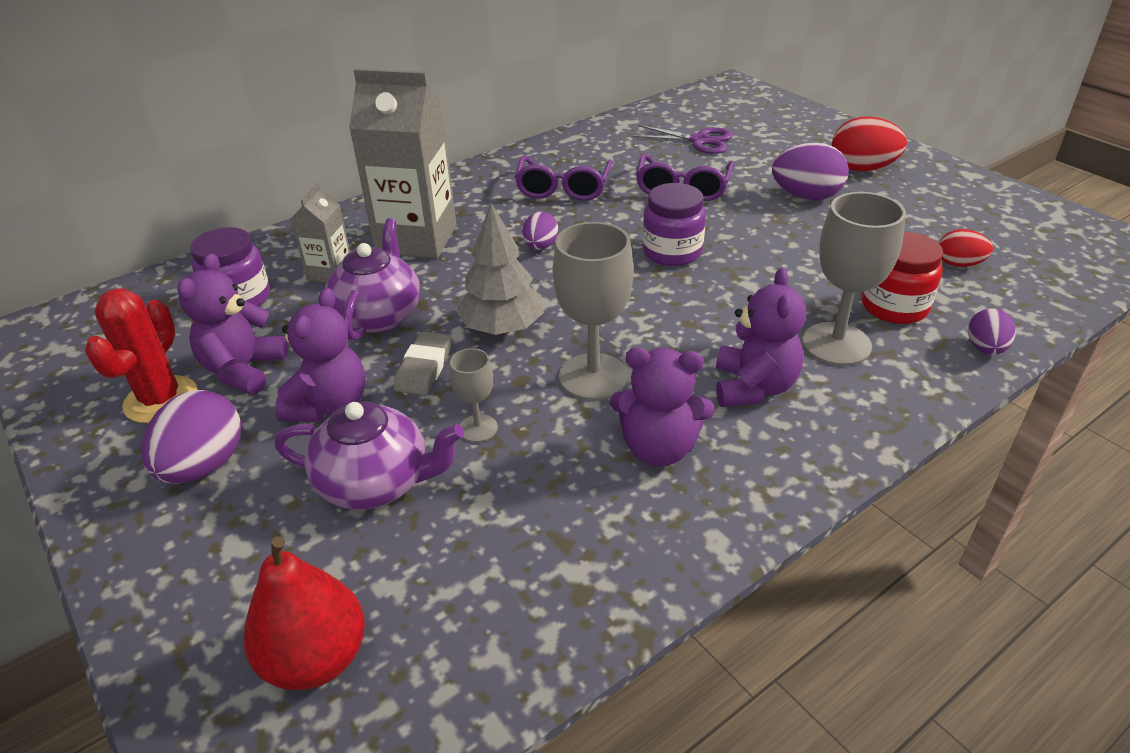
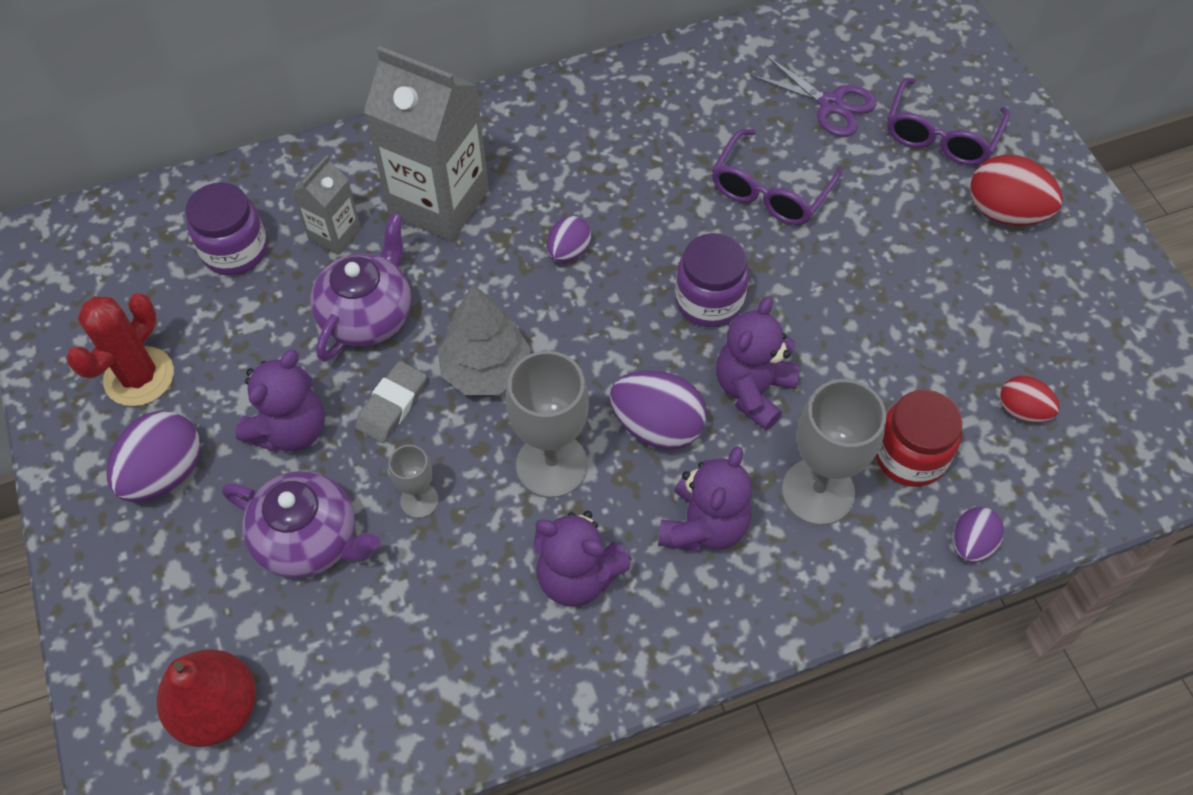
camera: 15 degrees right, 20 degrees up
purple teddy bear [177,253,288,394] -> purple teddy bear moved to [716,297,801,430]
purple glasses [515,156,612,201] -> purple glasses moved to [887,78,1010,165]
purple egg [772,143,849,200] -> purple egg moved to [609,370,707,450]

